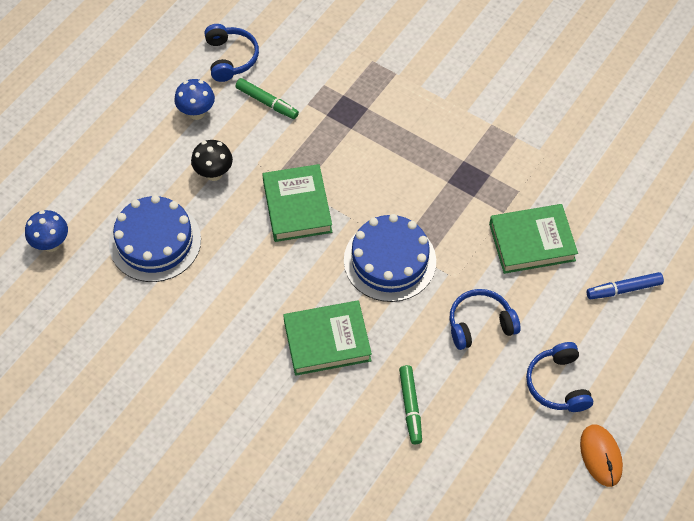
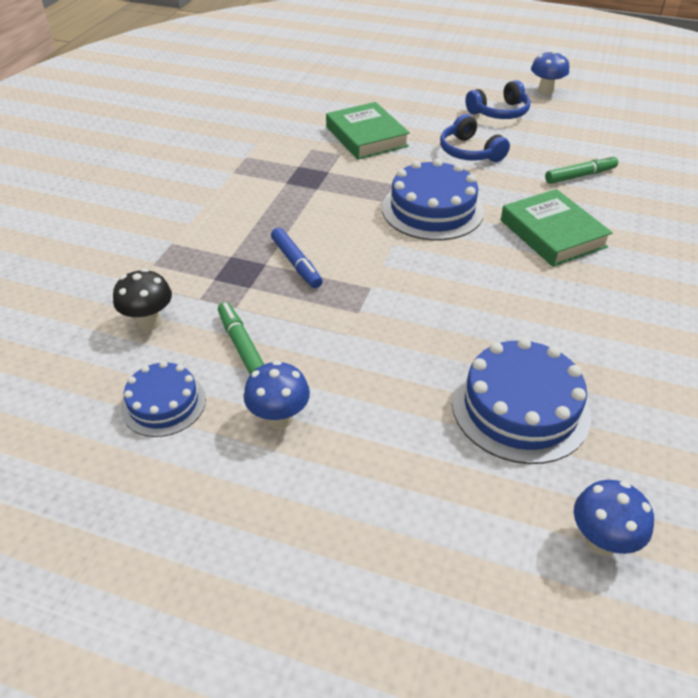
camera: 105 degrees left, 15 degrees down
black mushroom [191,140,233,181] -> black mushroom moved to [113,269,172,331]
blue headphones [204,24,259,82] -> blue cake [121,361,206,437]
green marker [236,78,299,119] -> green marker turned 45 degrees counterclockwise [218,302,264,374]
green book [262,164,332,242] -> none
orange mouse [580,424,623,487] -> blue mushroom [531,50,569,95]
blue marker [587,272,664,299] -> blue marker moved to [271,228,323,288]

